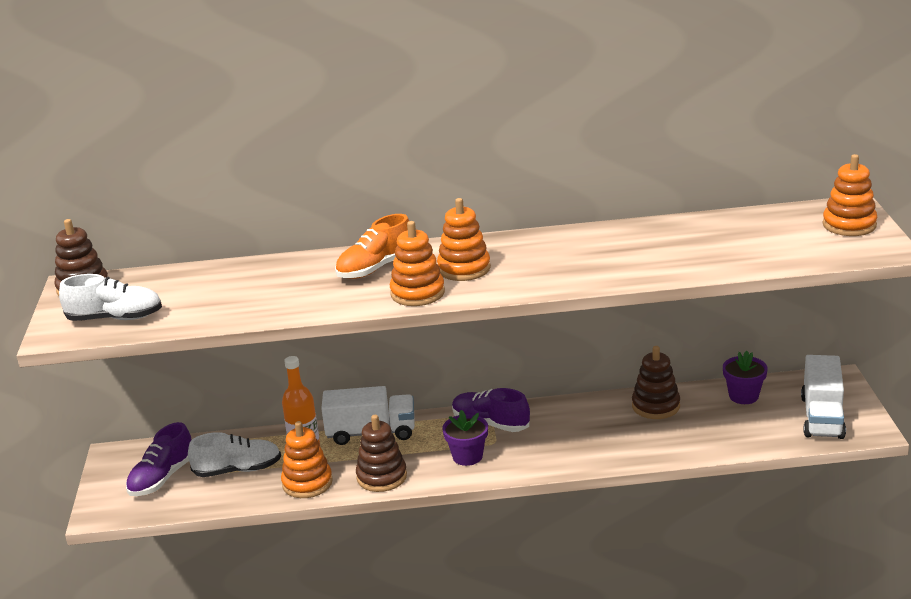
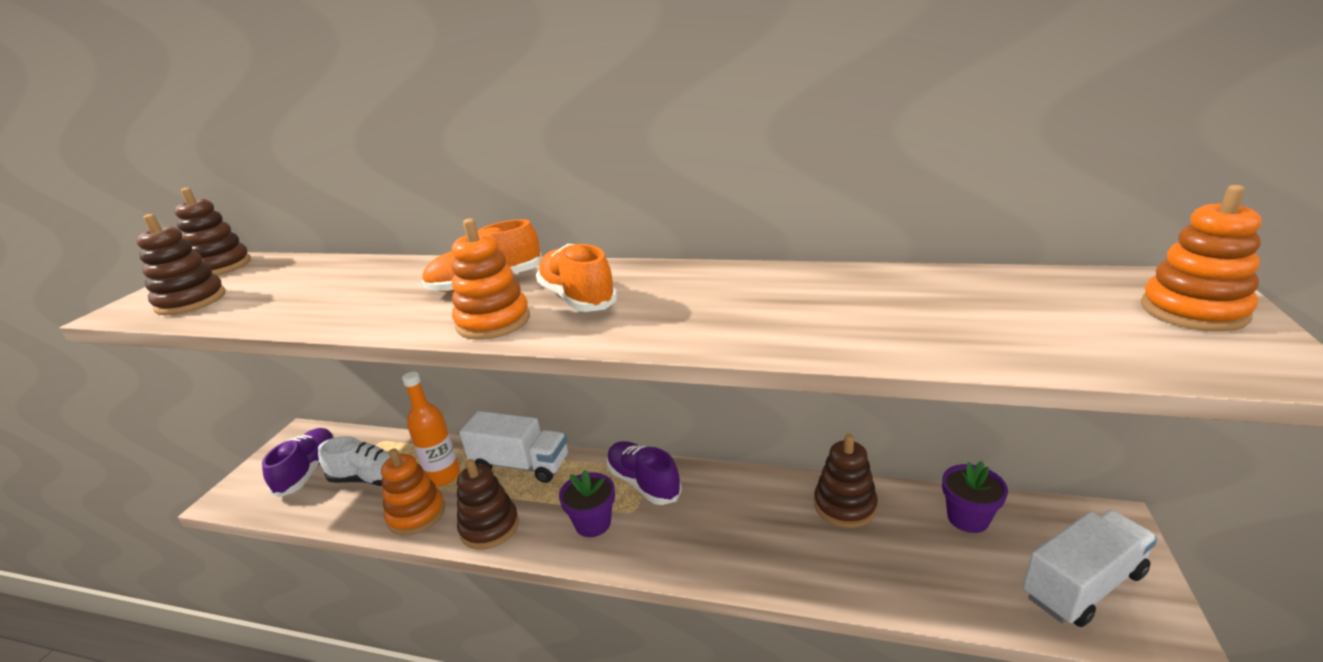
camera: 20 degrees right, 0 degrees up
white shoe [59,274,162,321] -> brown stacking toy [136,214,226,315]
purple shoe [126,422,192,496] -> purple shoe turned 135 degrees clockwise [262,428,335,497]
orange stacking toy [437,198,491,281] -> orange shoe [536,244,617,312]
white truck [801,355,846,439] -> white truck turned 150 degrees counterclockwise [1023,510,1158,627]

